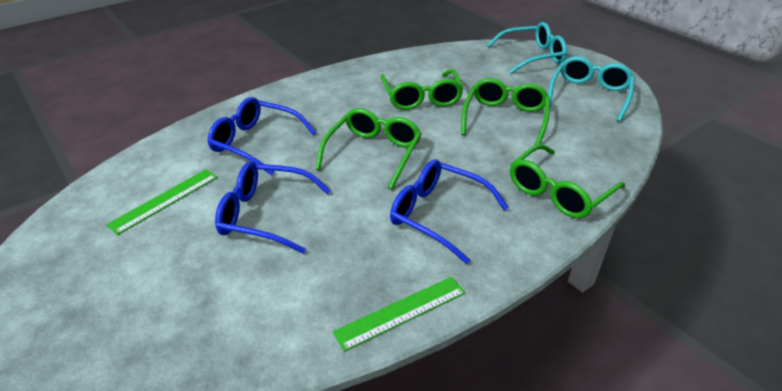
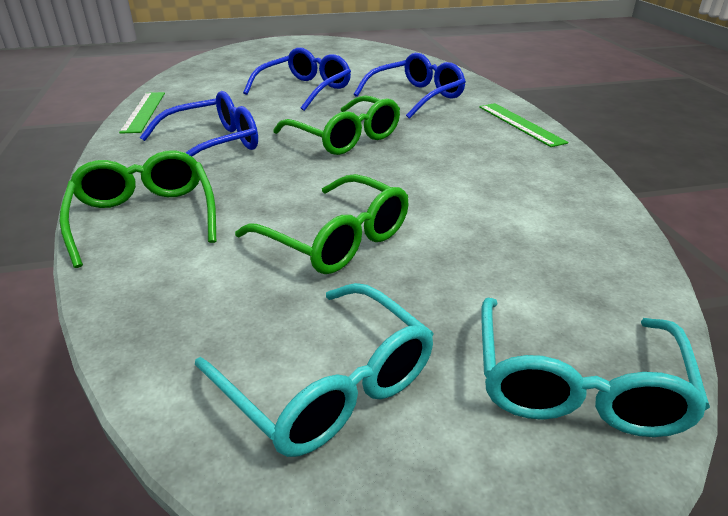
camera: 115 degrees right, 5 degrees down
green ruler [106,169,218,235] -> green ruler moved to [479,103,568,147]
green glasses [380,69,464,110] -> none

